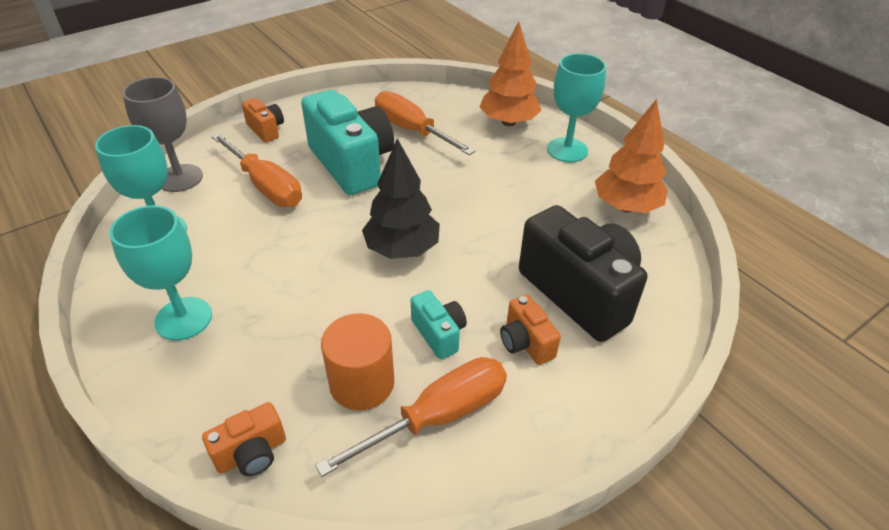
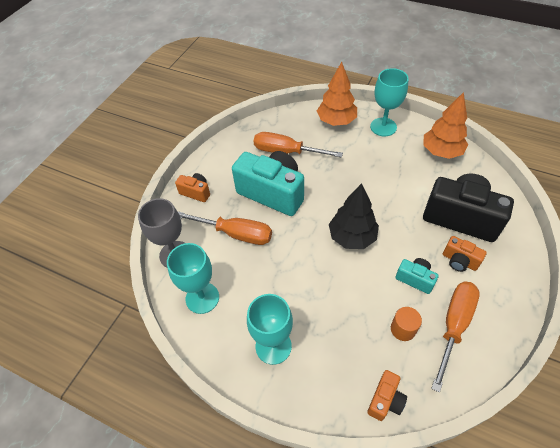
camera: 25 degrees left, 10 degrees up
orange cylinder [321,313,394,410] -> orange cylinder [391,307,422,341], size x0.64

